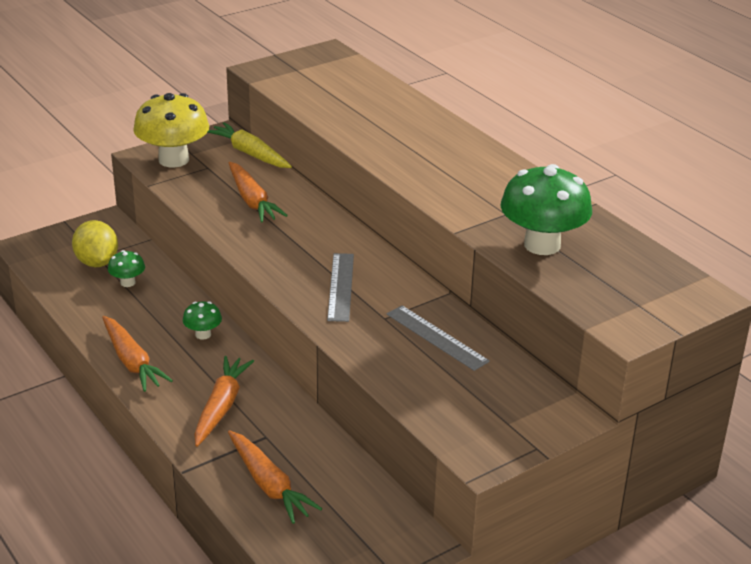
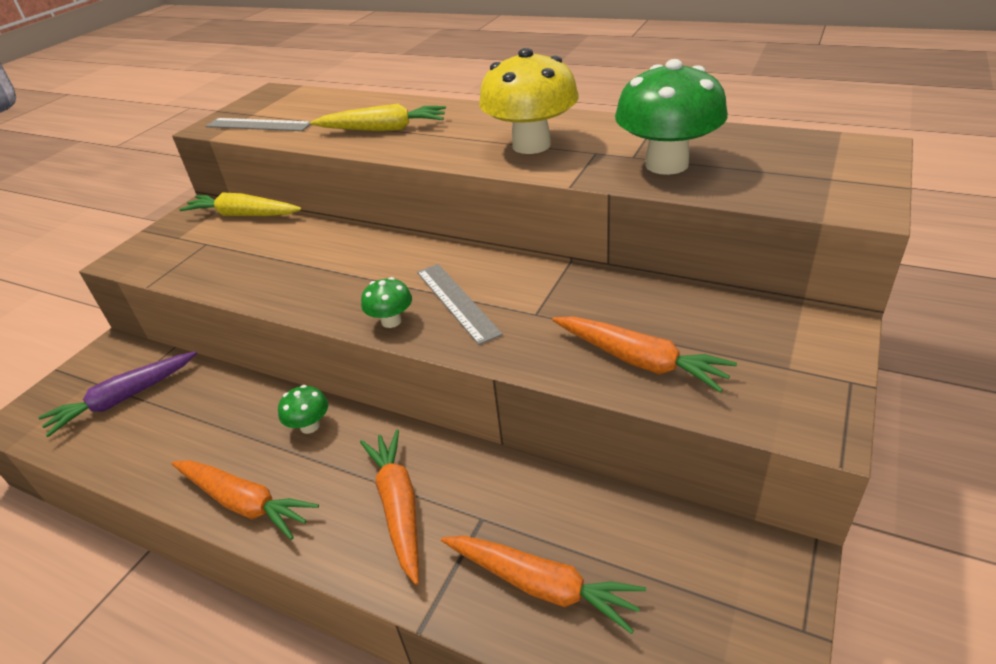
camera: 25 degrees left, 5 degrees up
yellow lemon [72,220,118,267] -> purple carrot [38,351,197,437]
green mushroom [108,250,145,287] -> green mushroom moved to [361,277,412,328]
yellow mushroom [133,93,209,168] -> yellow mushroom moved to [479,48,579,154]
orange carrot [229,162,288,223] -> orange carrot moved to [552,316,737,393]
grey ruler [387,305,490,371] -> grey ruler moved to [206,118,311,131]
none -> yellow carrot [310,104,446,131]

